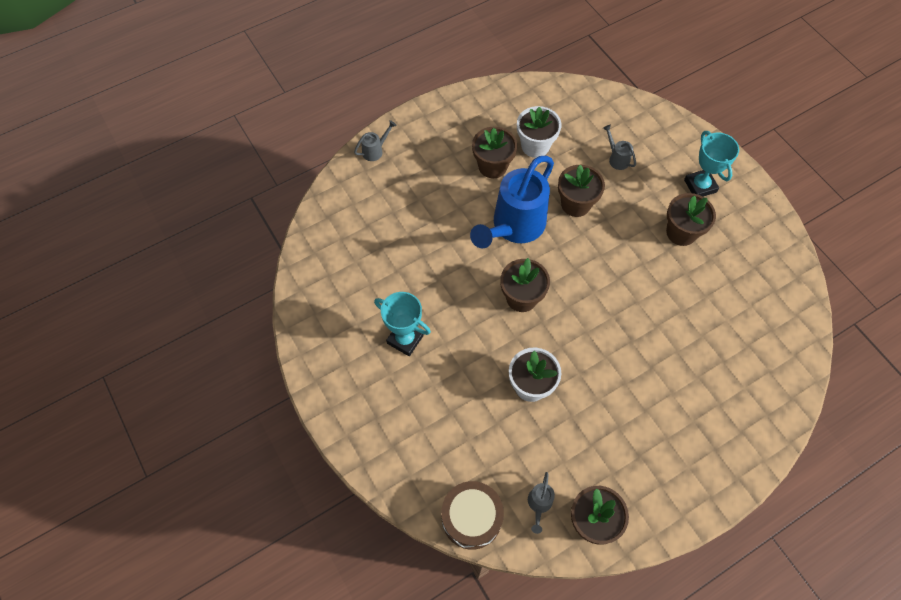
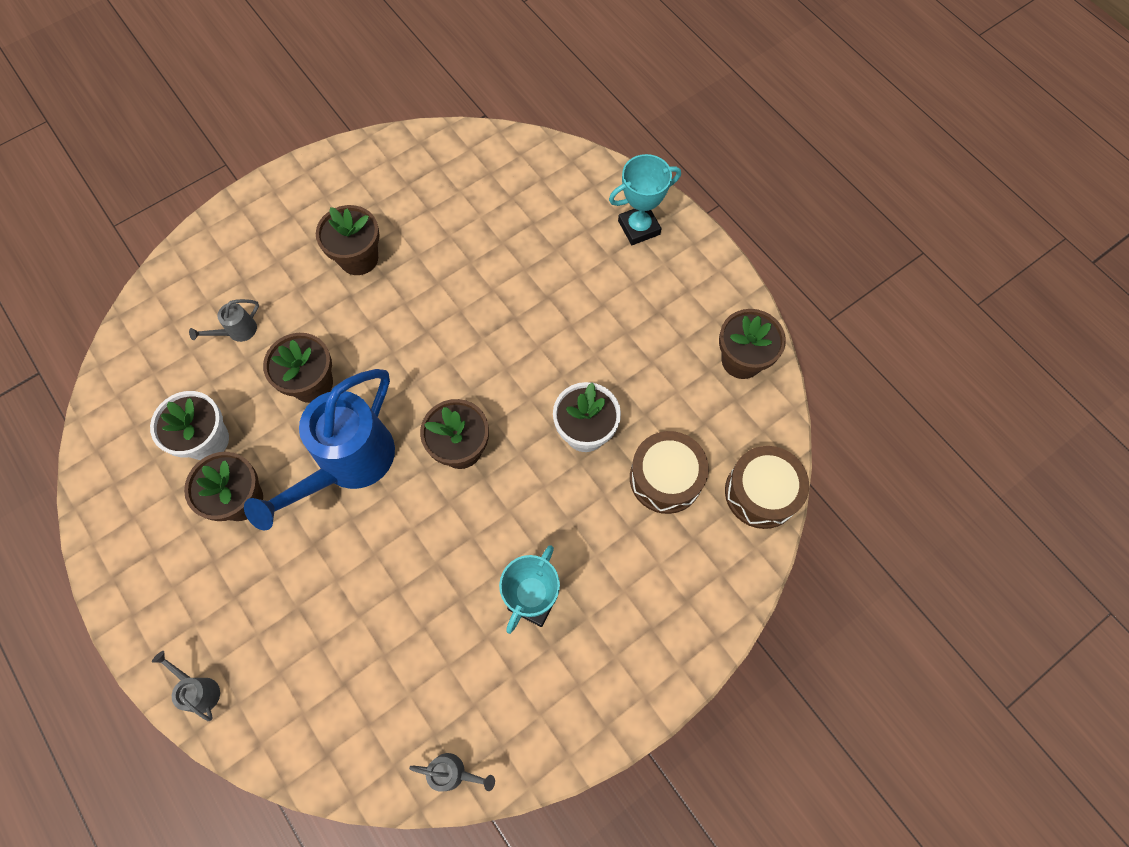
camera: 95 degrees left, 5 degrees up
blue watering can [470,156,554,248] -> blue watering can turned 90 degrees clockwise [244,369,395,530]
grey watering can [528,472,555,534] -> grey watering can moved to [409,753,495,792]
turquoise trophy [684,131,739,197] -> turquoise trophy moved to [609,154,681,245]
none -> brown drum [630,431,709,514]

